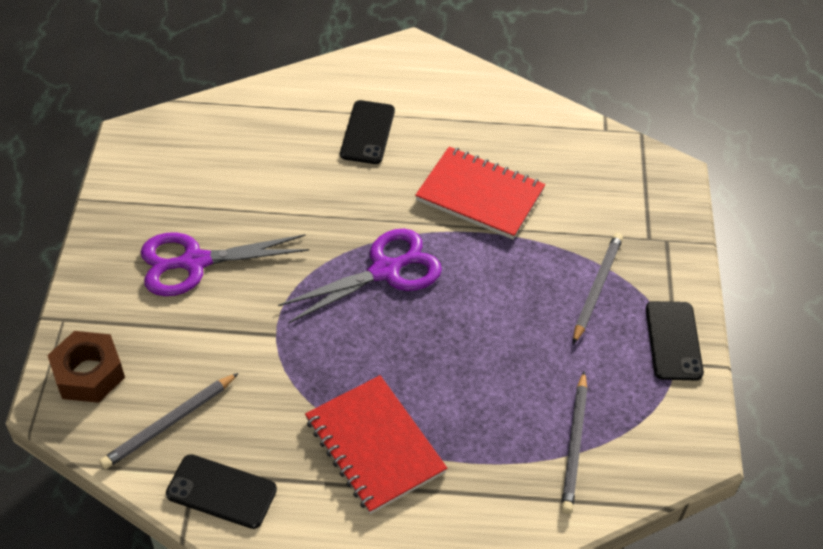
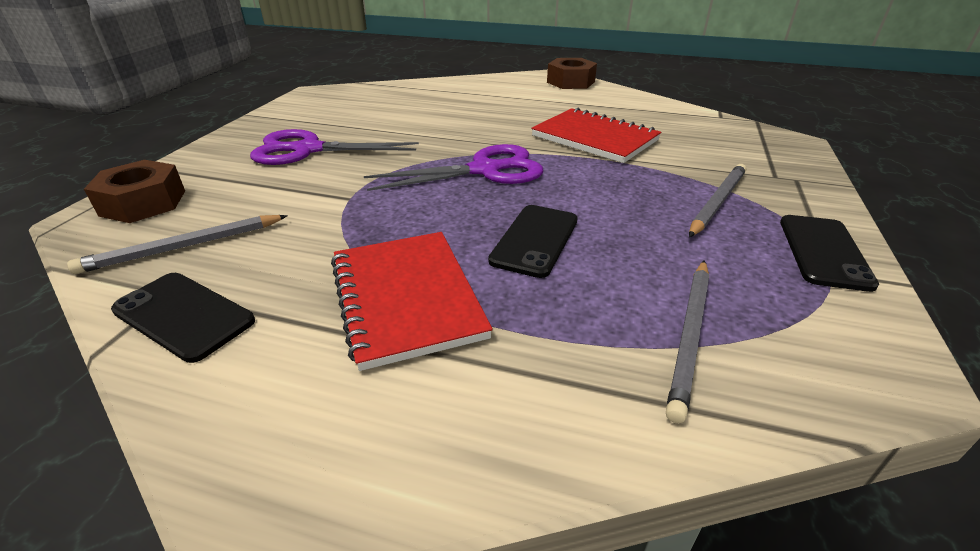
camera: 15 degrees right, 15 degrees down
black phone [340,100,395,164] -> black phone moved to [488,205,578,278]
none -> brown nut [547,58,597,89]

